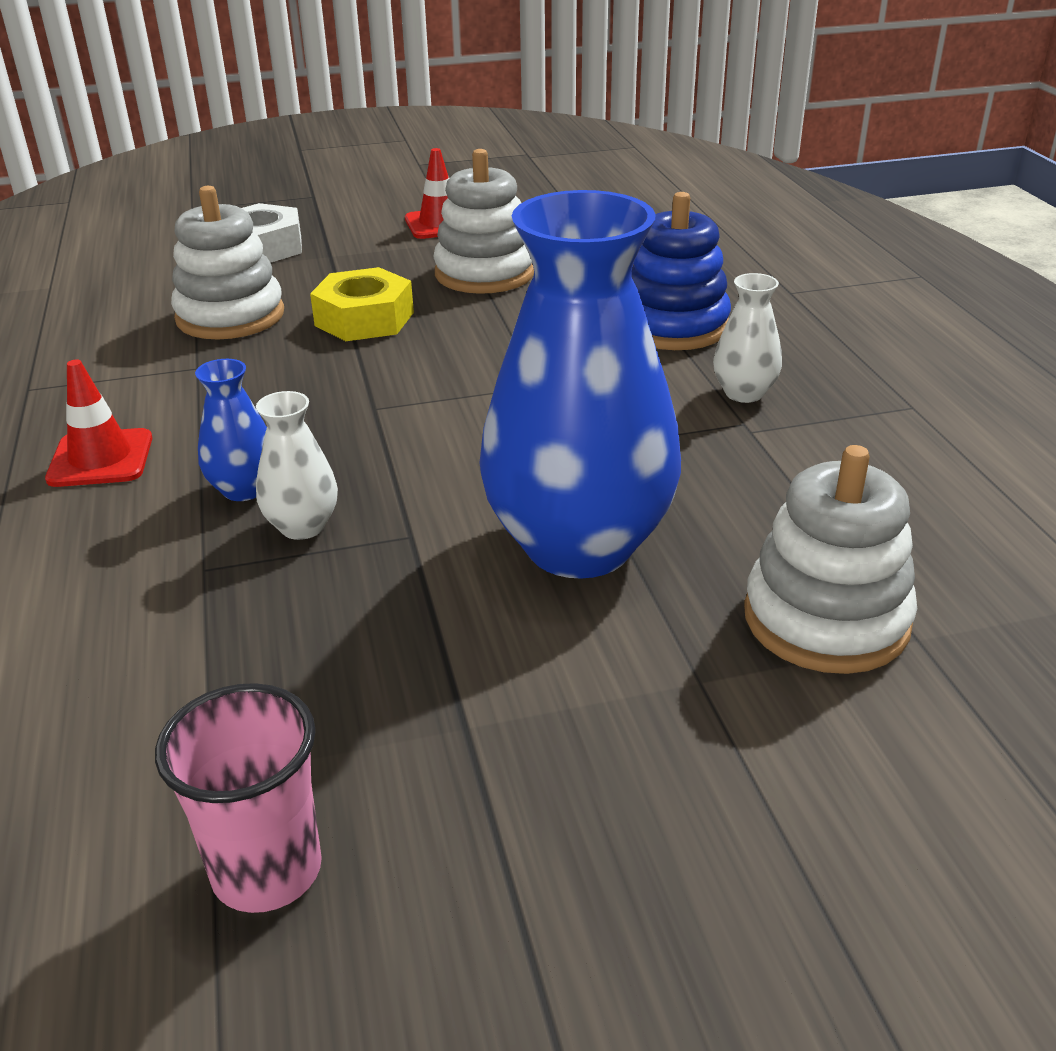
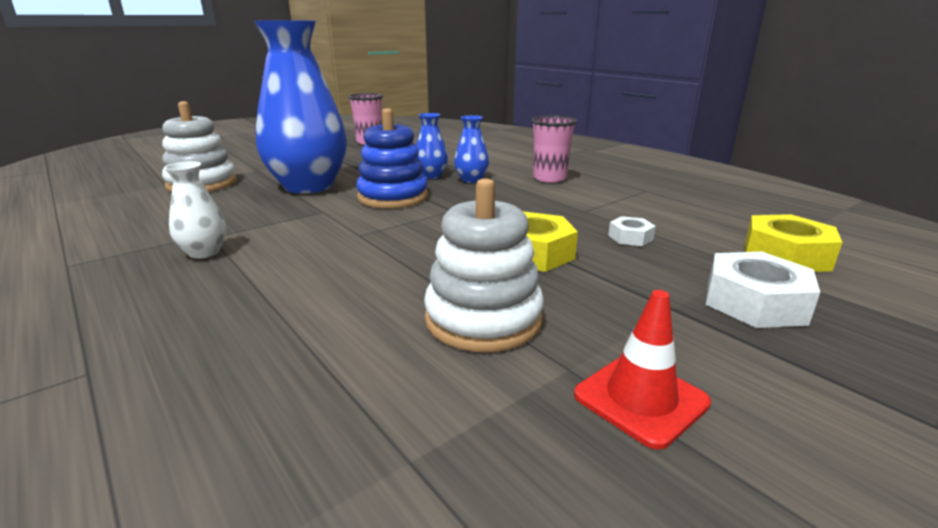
camera: 155 degrees right, 10 degrees down
red traffic cone [45,359,152,487] -> pink cup [531,115,577,183]
white stacking toy [171,186,284,340] -> white nut [608,216,656,246]
white vase [256,391,338,540] -> blue vase [416,113,448,179]
blue stacking toy [632,192,731,350] -> blue stacking toy moved to [356,108,428,208]
none -> yellow nut [745,214,843,272]

